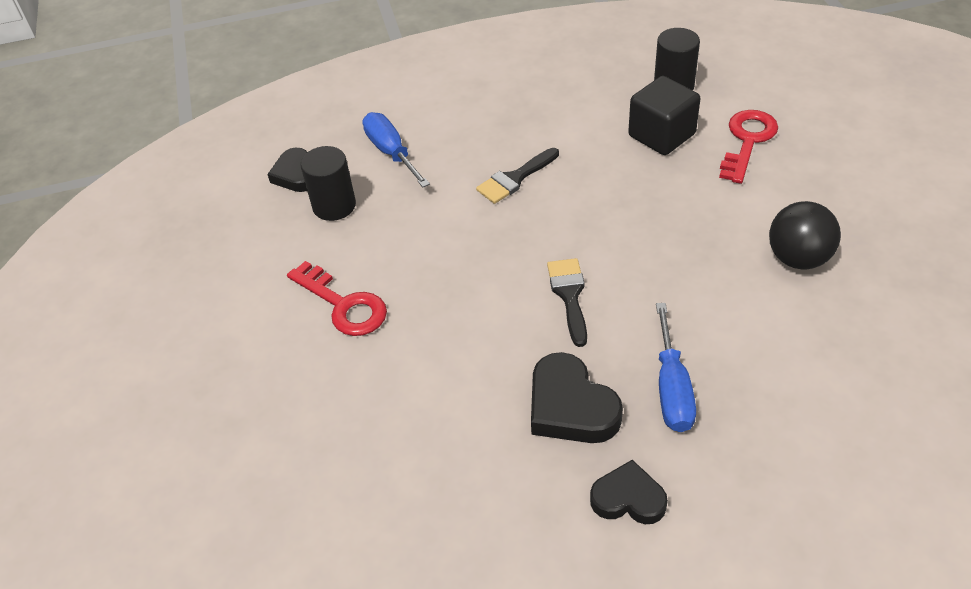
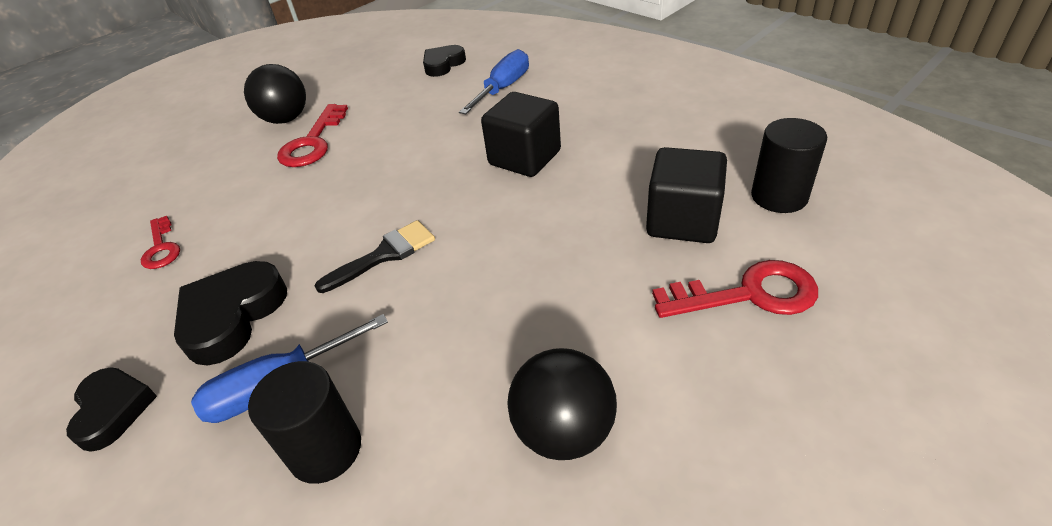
camera: 60 degrees right, 5 degrees down
black cylinder [300,146,356,221] -> black cylinder moved to [248,361,361,484]
black brush [476,148,559,204] -> black cube [481,92,561,177]
none -> red key [141,216,180,269]
none -> black ball [244,64,306,124]

